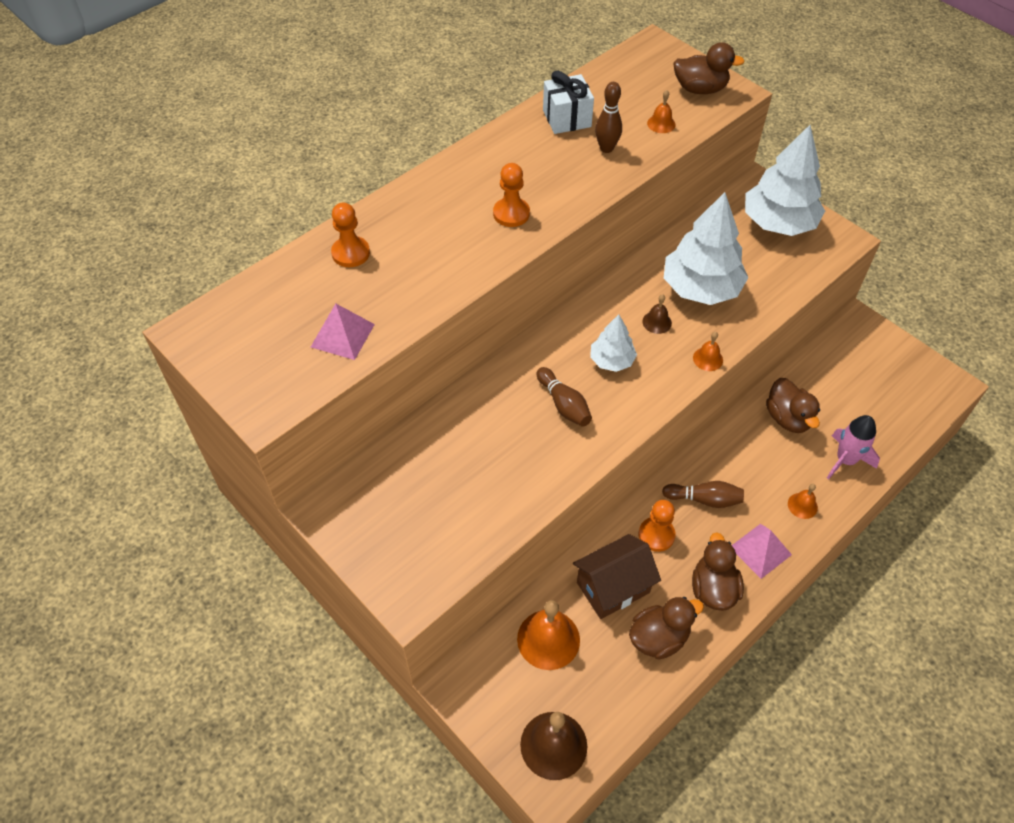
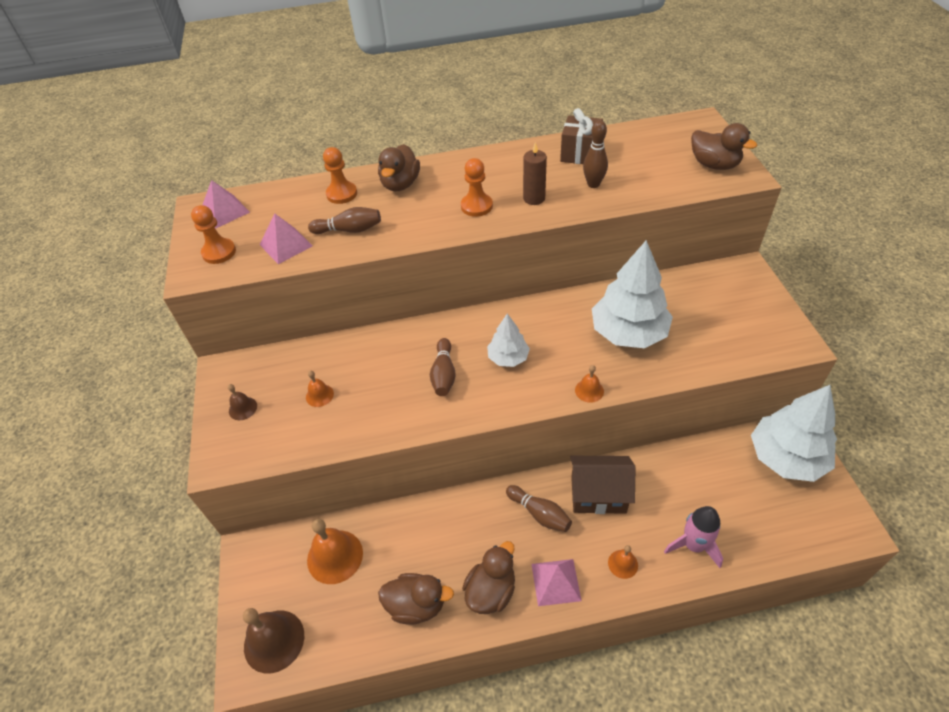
camera: 35 degrees right, 5 degrees down
white gift [543,71,594,134] -> brown gift [560,108,603,164]
brown house [573,534,661,619] -> brown house moved to [570,456,635,514]
orange pawn [639,500,676,552] -> orange pawn moved to [191,205,236,264]
brown bell [642,294,672,334] -> brown bell moved to [228,384,257,420]
orange bell [647,90,675,133] -> orange bell moved to [306,370,334,407]
white tree [745,125,825,236] -> white tree moved to [751,385,837,482]
brown duck [766,378,820,433] -> brown duck moved to [378,144,420,191]
none -> pink pyramid [202,180,250,229]
none -> brown bowling pin [308,207,381,234]
none -> brown candle [523,142,547,205]

